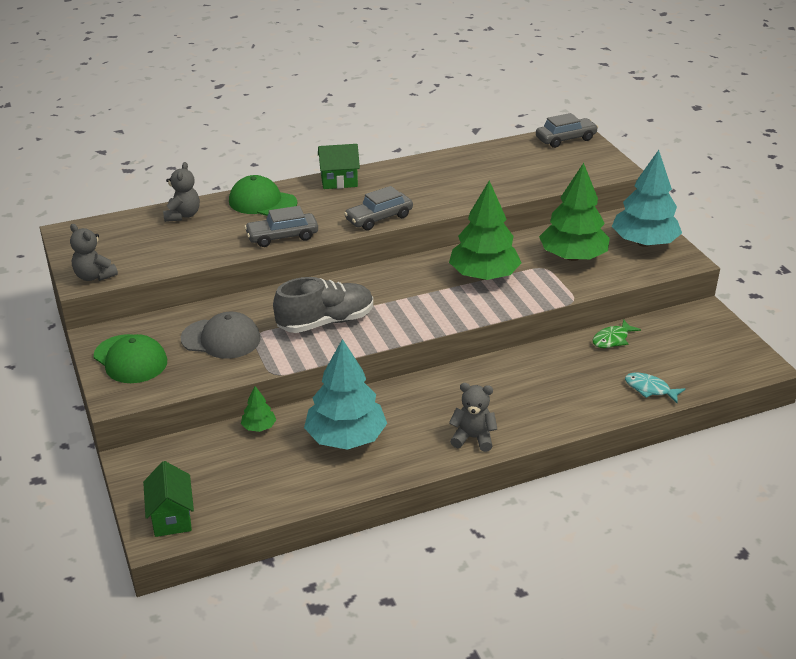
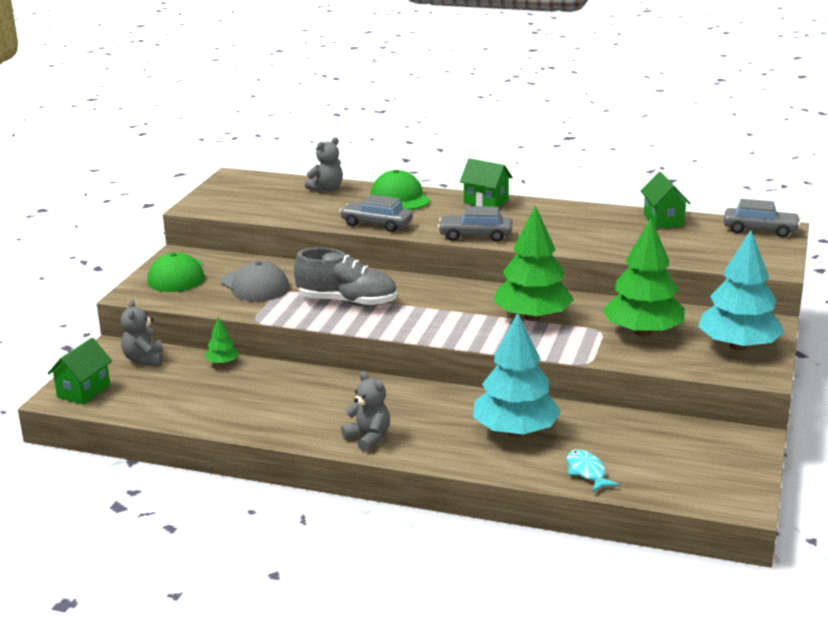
camera: 40 degrees right, 10 degrees down
grey teddy bear [70,224,118,281] -> grey teddy bear moved to [121,300,163,365]
turquoise tree [304,339,387,450] -> turquoise tree moved to [473,313,561,436]
green fish [592,319,641,348] -> none
none -> green house [641,172,691,229]

